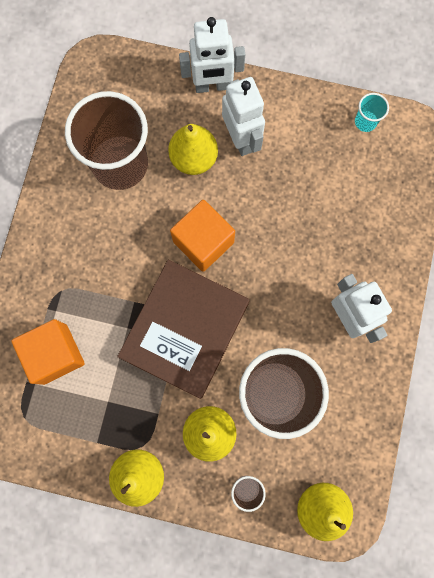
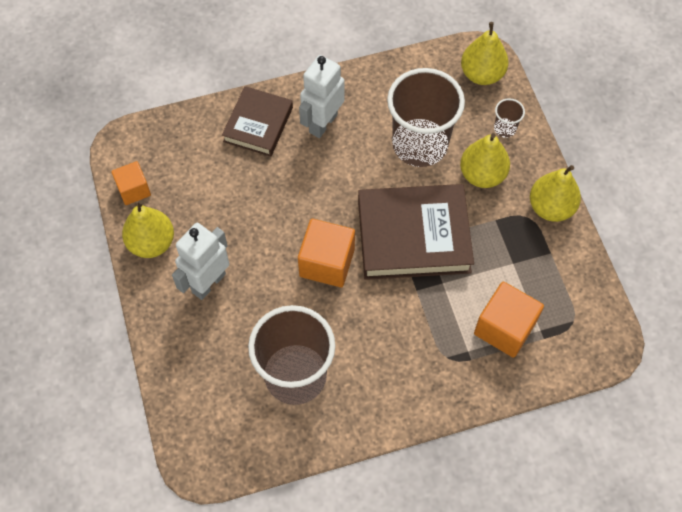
camera: 120 degrees left, 15 degrees down
yellow pear [168,124,218,175] -> yellow pear moved to [122,200,174,258]
white robot [179,17,245,93] -> none
turquoise cup [355,93,389,132] -> orange cube [111,161,151,205]
none -> brown book [222,86,293,157]

